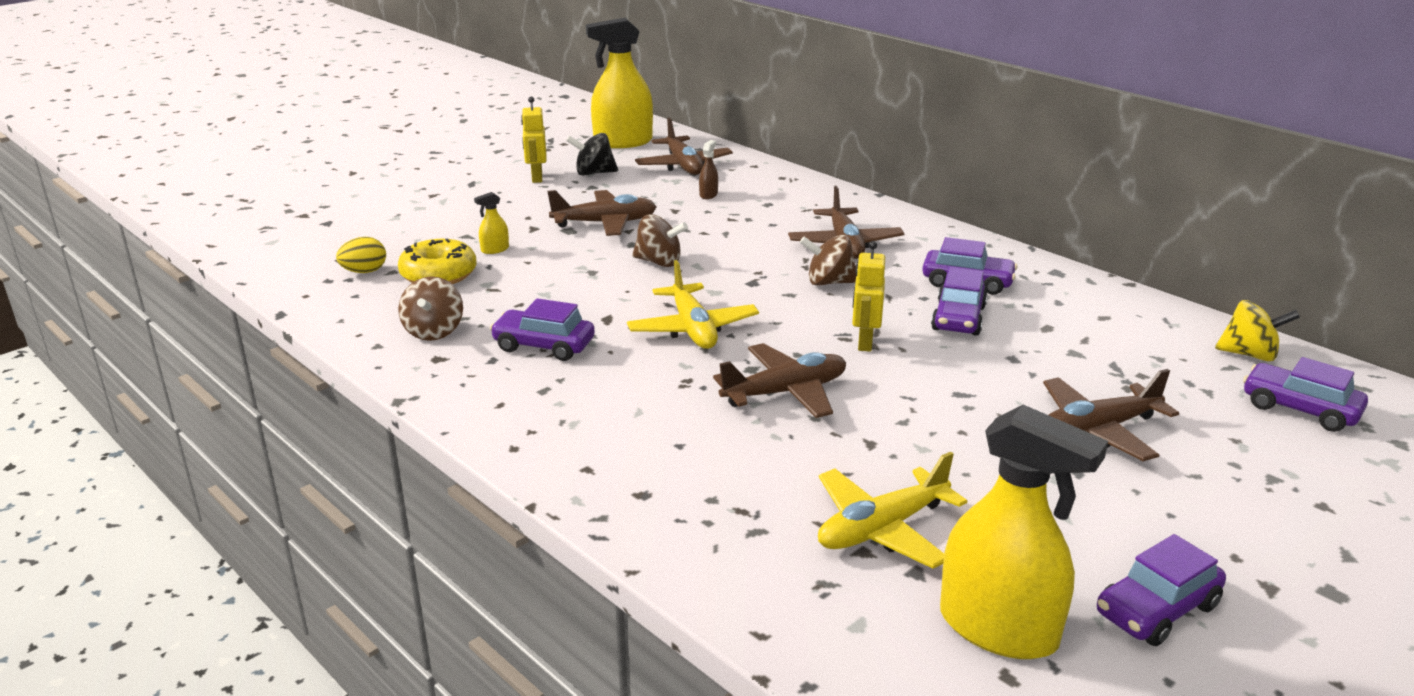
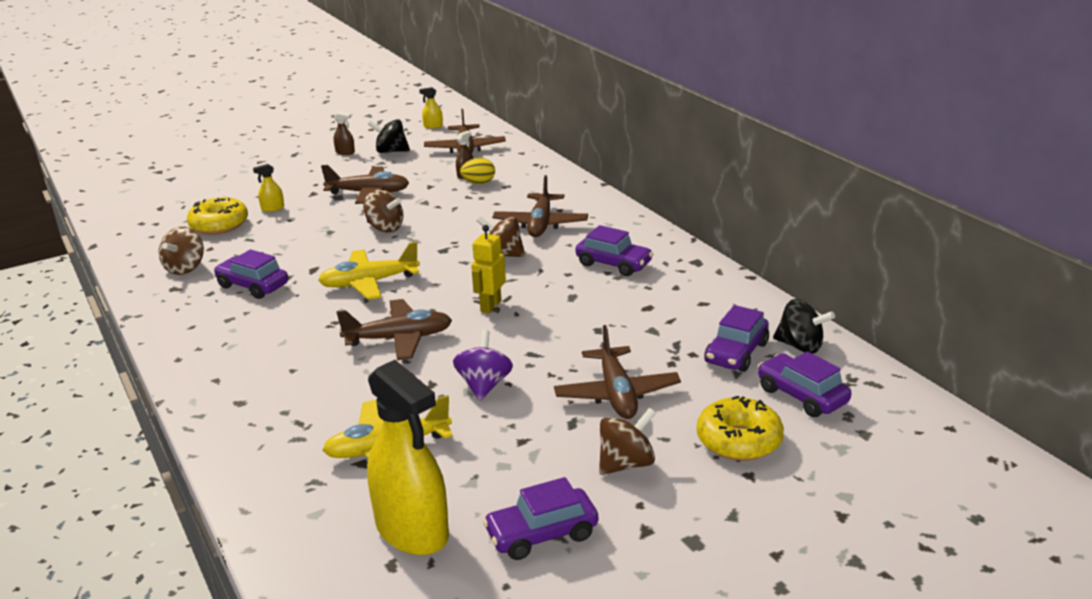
camera: 15 degrees right, 0 degrees up
yellow egg [336,237,386,273] -> yellow egg moved to [460,158,495,184]
yellow robot [521,96,546,183] -> brown spray bottle [334,112,355,155]
yellow spray bottle [586,17,653,148] -> yellow spray bottle [419,87,443,129], size x0.40
yellow plane [627,260,759,349] -> yellow plane turned 75 degrees clockwise [318,242,420,300]
purple car [931,267,988,336] -> purple car moved to [704,305,769,372]
brown plane [1043,369,1179,461] -> brown plane turned 90 degrees counterclockwise [554,325,681,419]
yellow spinning top [1215,300,1300,361] -> black spinning top [773,299,835,354]
none -> purple spinning top [453,330,513,401]
none -> brown spinning top [599,408,656,475]
none -> yellow donut [697,396,784,461]

